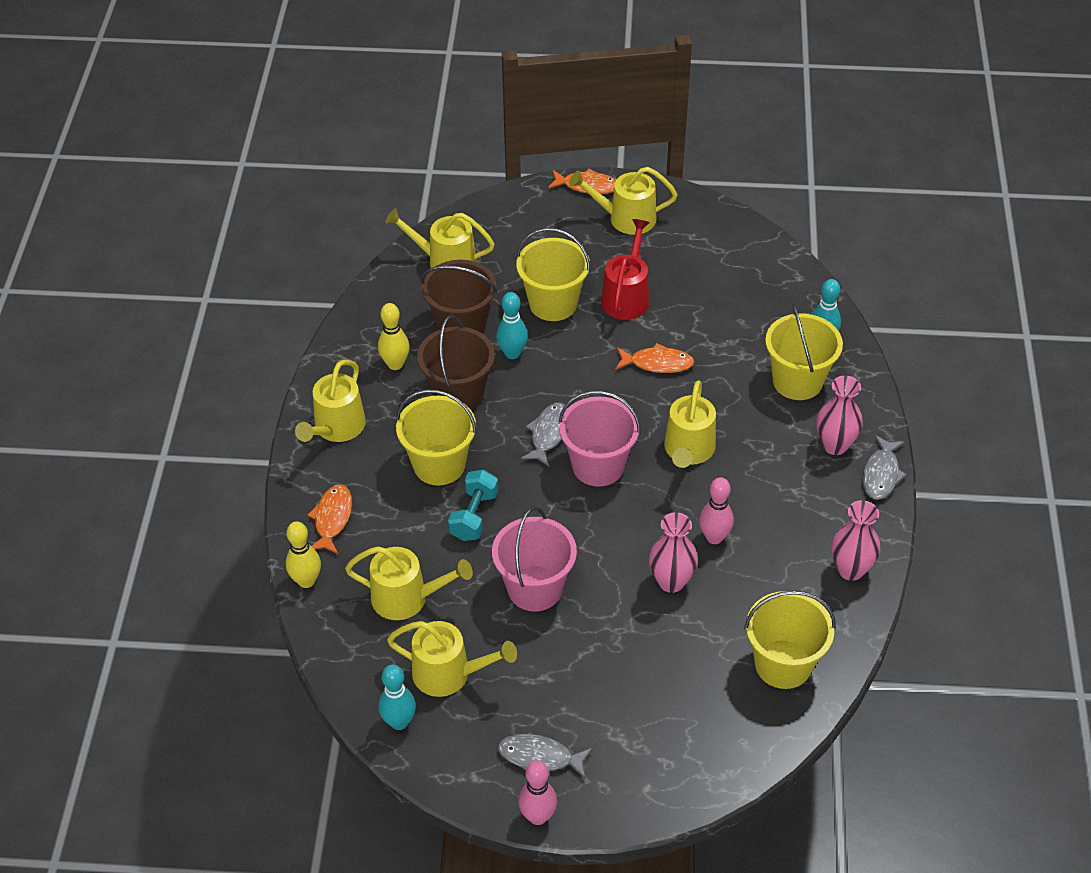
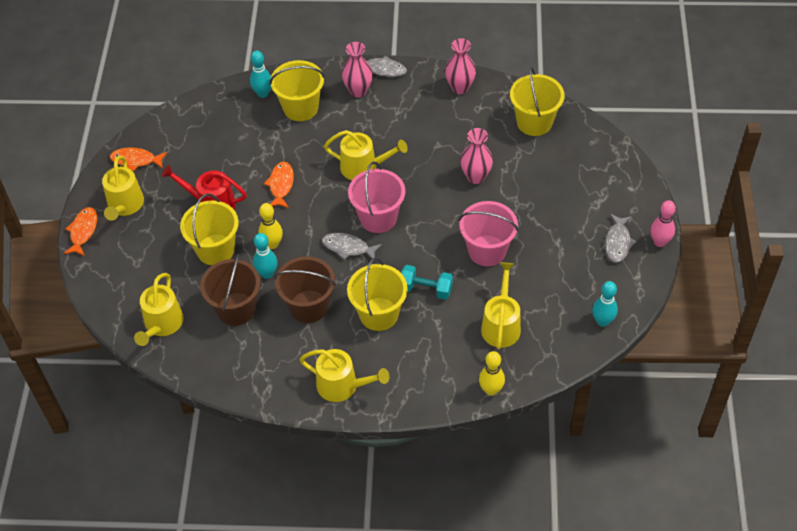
camera: 90 degrees left, 5 degrees up
orange fish [308,484,352,554] -> orange fish moved to [110,148,167,172]
yellow bowling pin [378,303,409,370] -> yellow bowling pin moved to [258,203,283,249]
yellow watering can [387,621,517,697] -> none
pink bowling pin [699,477,734,544] -> none

